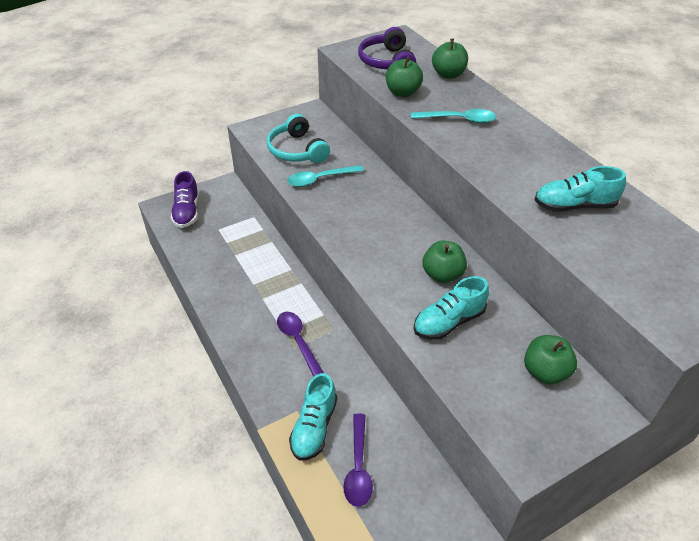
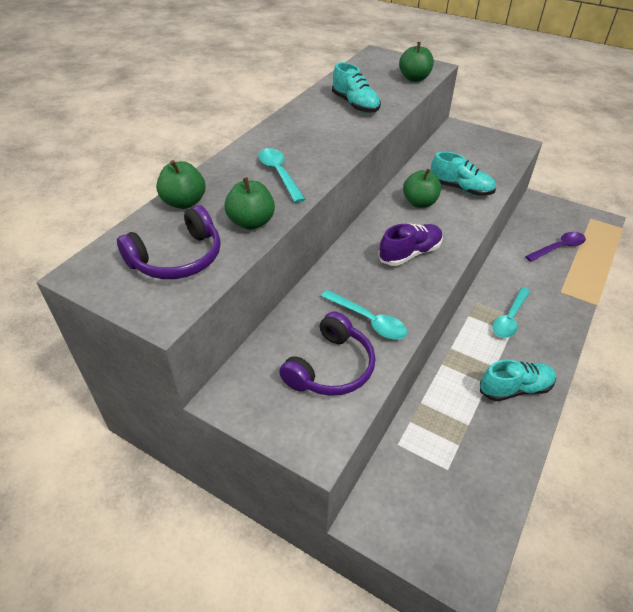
camera: 120 degrees left, 0 degrees up
purple shoe [171,171,199,228] -> purple shoe moved to [378,223,443,266]
turquoise headphones [267,114,330,163] -> purple headphones [279,311,376,396]
purple spoon [277,312,324,377] -> turquoise spoon [492,287,530,338]
turquoise shoe [289,373,337,461] -> turquoise shoe moved to [480,360,556,401]
green apple [524,335,577,384] -> green apple moved to [399,42,434,82]

